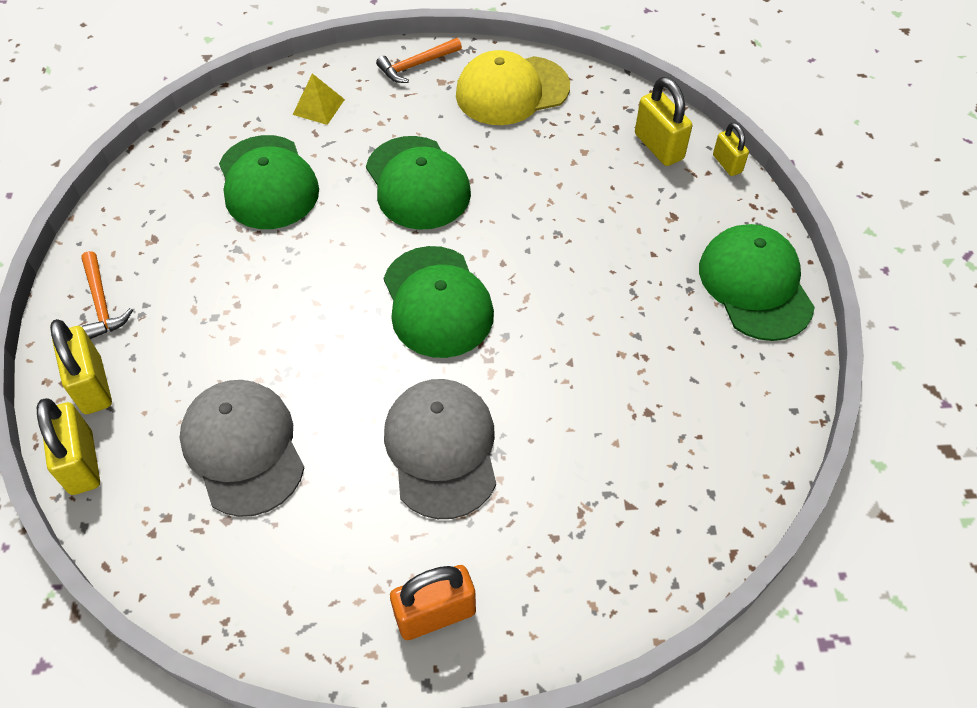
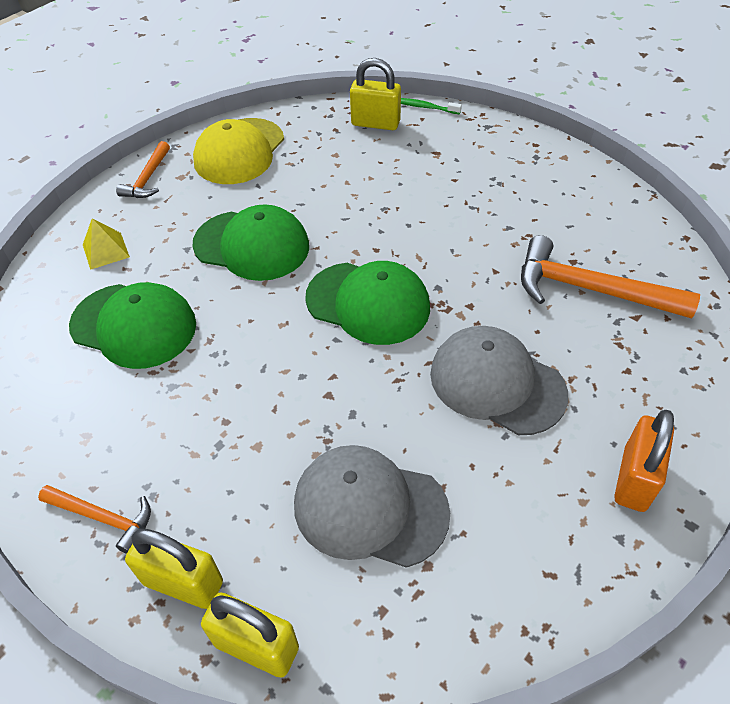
camera: 45 degrees left, 5 degrees down
green cap [699,224,815,341] -> none
yellow padlock [713,122,749,176] -> green toothbrush [401,98,462,114]
none -> orange hammer [521,235,700,319]

